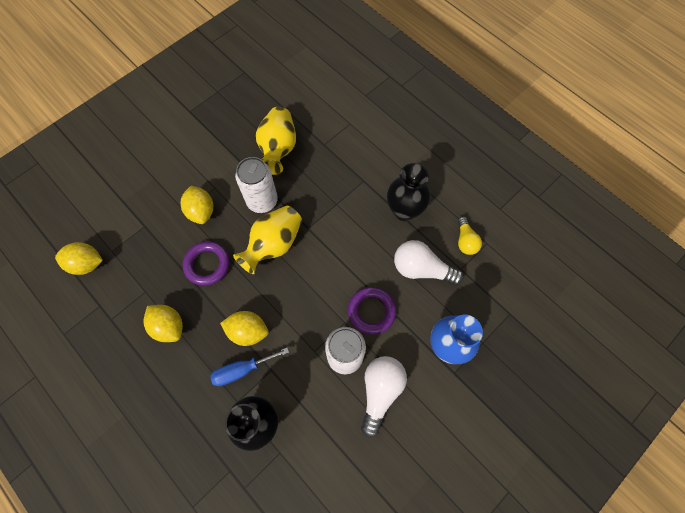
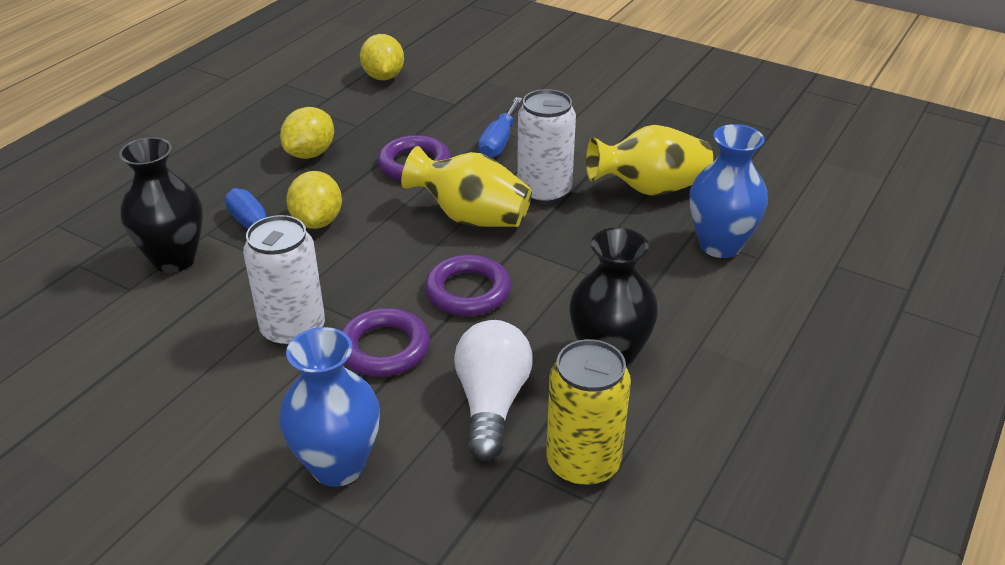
camera: 75 degrees right, 30 degrees down
yellow lemon [181,186,213,224] -> blue screwdriver [478,97,522,158]
white light bulb [361,356,407,438] -> none
yellow light bulb [458,217,482,255] -> yellow can [546,339,631,487]
none -> purple ring [425,255,511,316]
none -> blue vase [689,124,768,258]

